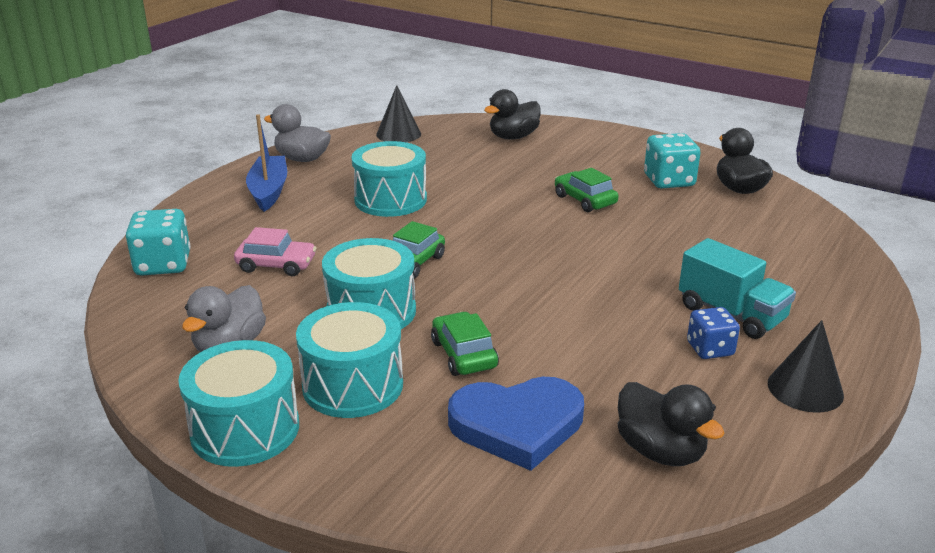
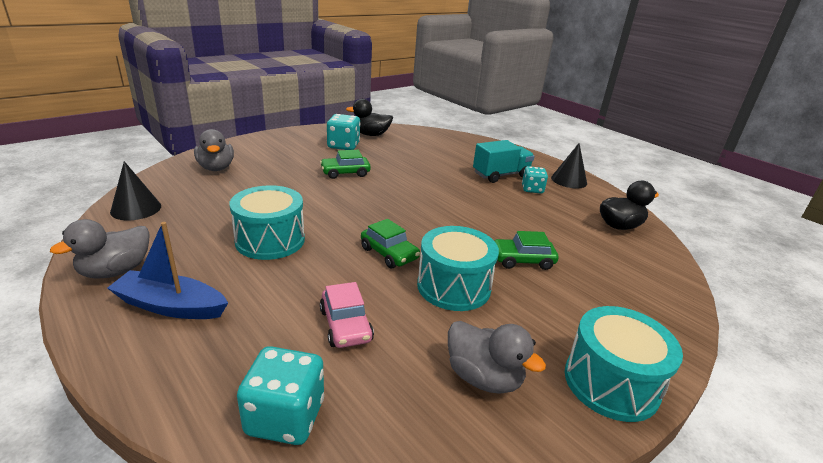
camera: 75 degrees left, 0 degrees up
pink car [234,227,316,276] -> pink car turned 135 degrees clockwise [320,282,374,348]
turquoise drum [296,302,403,418] -> none
blue heart [448,377,584,471] -> none
black duck [484,89,541,140] -> grey duck [194,129,234,171]
blue dice [687,307,740,359] -> turquoise dice [522,166,548,193]

